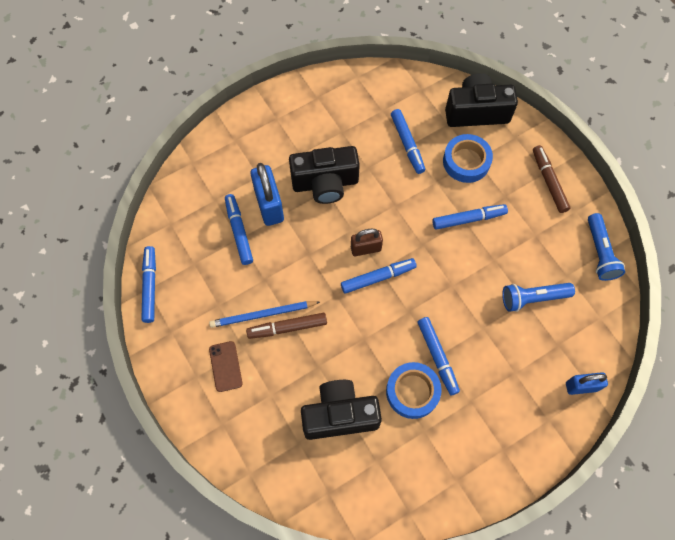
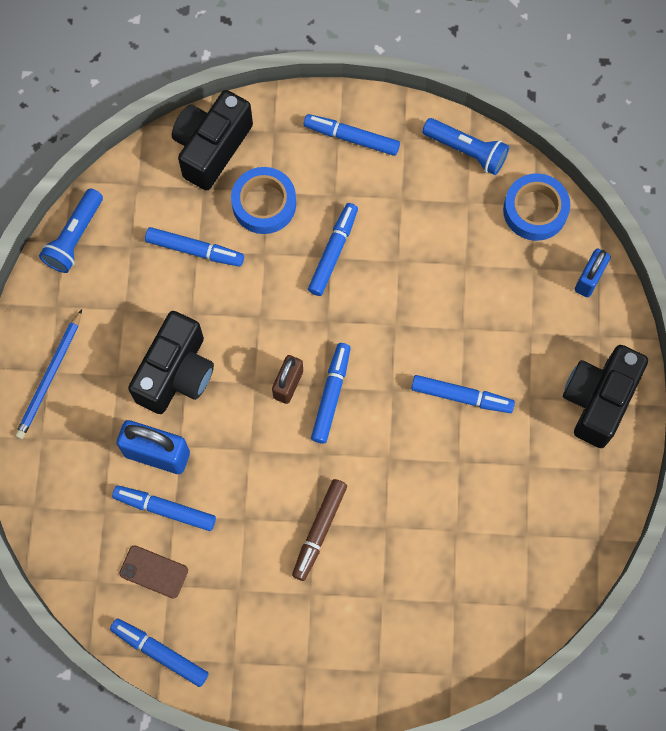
camera: 55 degrees left, 5 degrees up
blue pencil [209,301,320,328] -> blue pencil moved to [15,309,82,439]
brown phone [209,341,243,392] -> brown phone moved to [119,545,188,598]
black camera [301,380,382,440] -> black camera moved to [563,345,648,448]
blue tape [386,362,442,419] -> blue tape moved to [503,173,570,241]
blue flashlight [502,283,575,312] -> blue flashlight moved to [39,188,103,273]
brown marker [533,145,570,213] -> blue marker [304,114,400,156]

